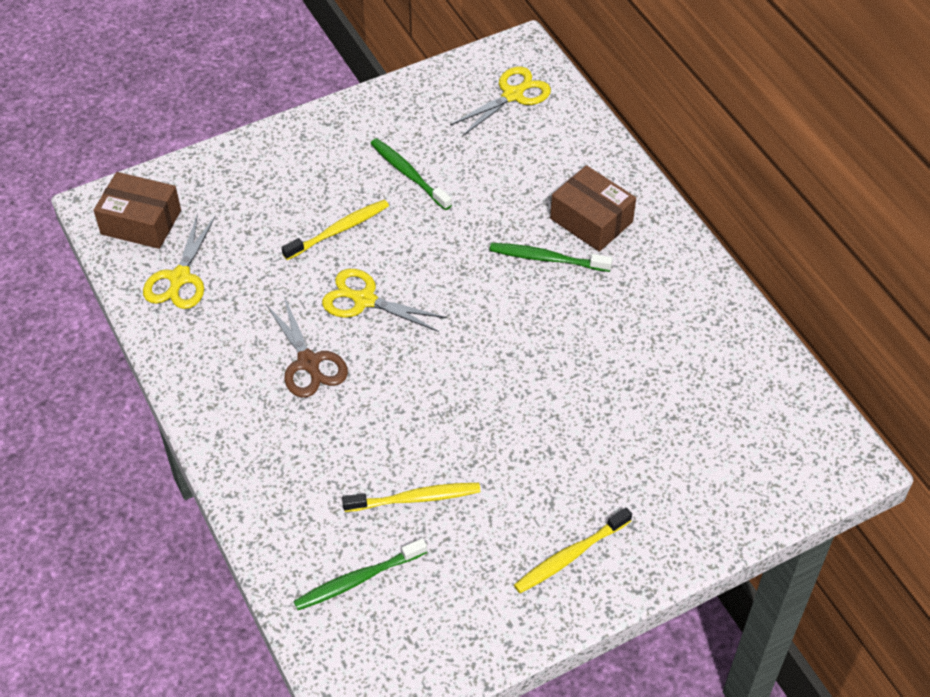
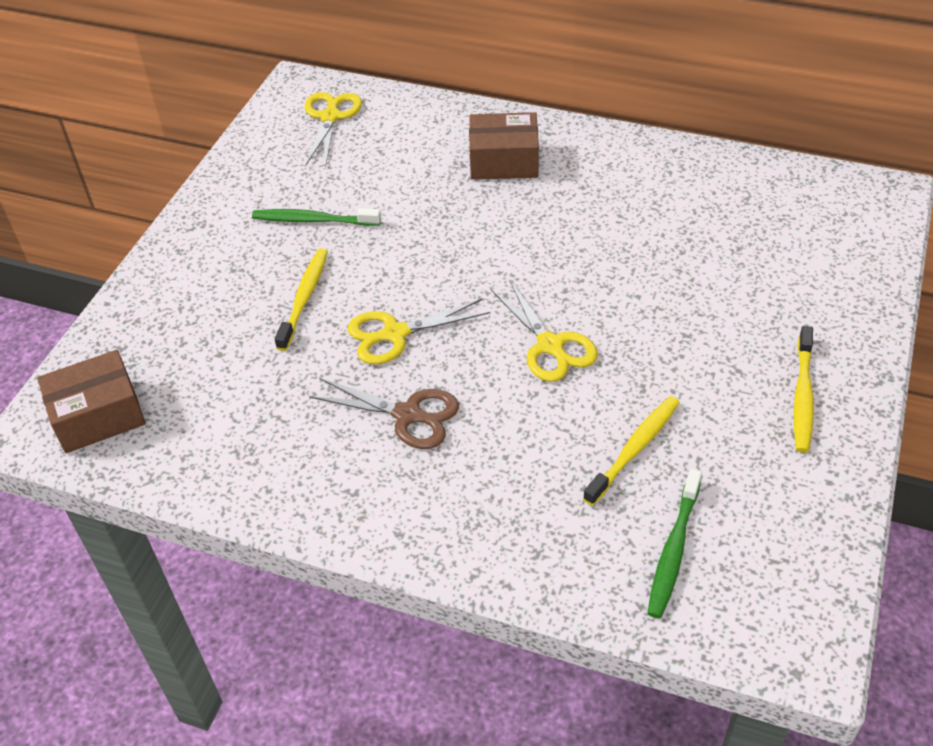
camera: 40 degrees left, 5 degrees down
yellow scissors [143,213,216,309] -> yellow scissors moved to [490,279,598,382]
green toothbrush [489,243,613,272] -> none

